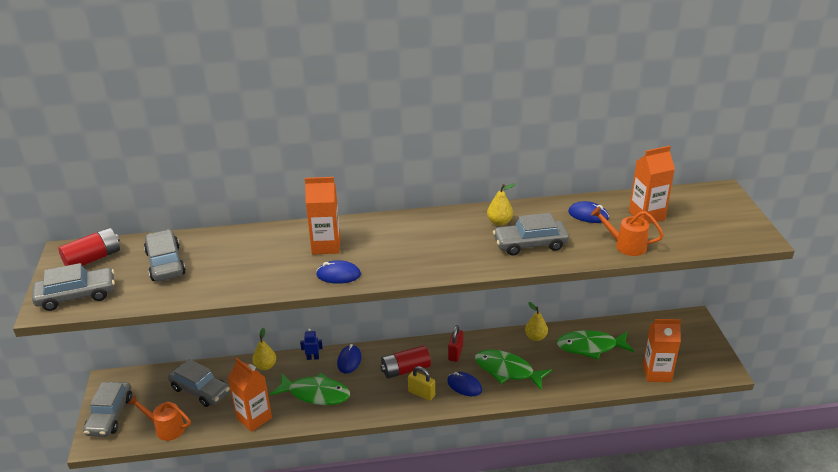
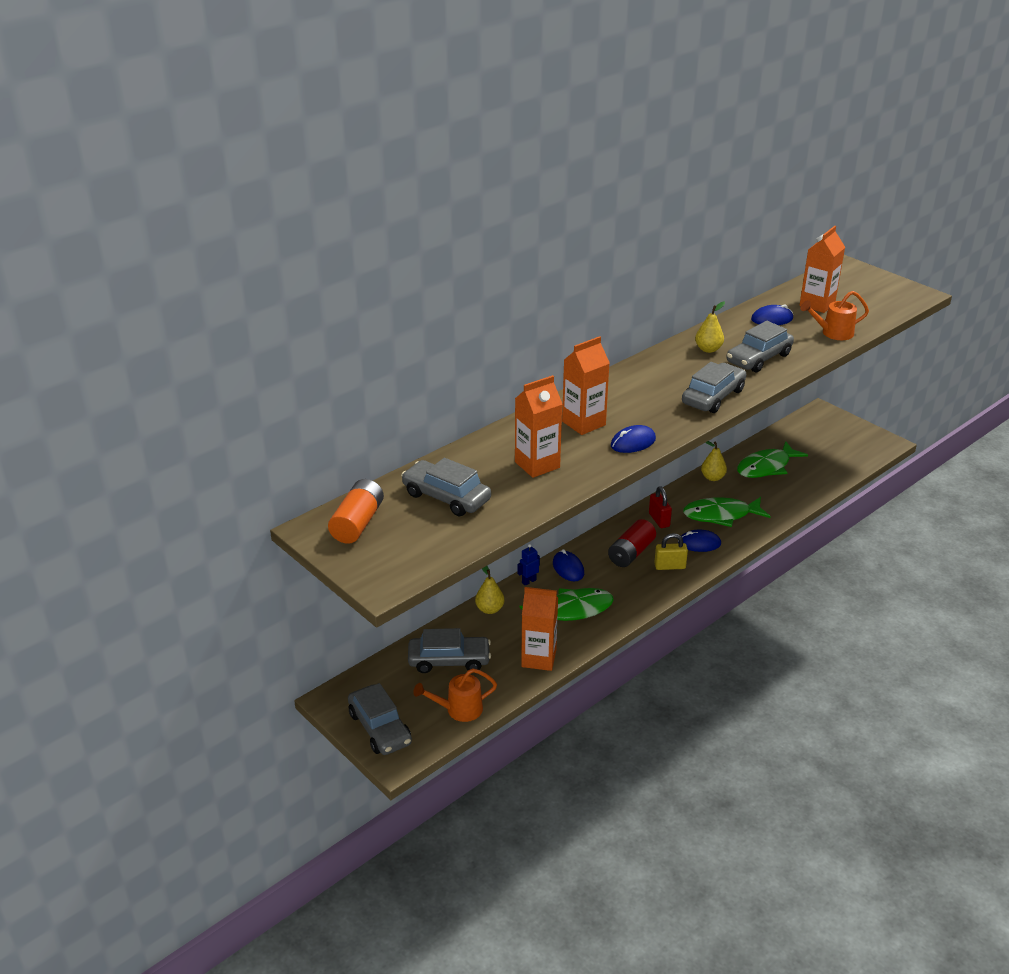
camera: 35 degrees left, 0 degrees up
grey car [32,263,115,311] -> grey car moved to [682,362,746,413]
red battery [58,228,120,266] -> orange battery [328,479,384,544]
orange carton [643,319,681,382] -> orange carton moved to [515,375,562,478]

